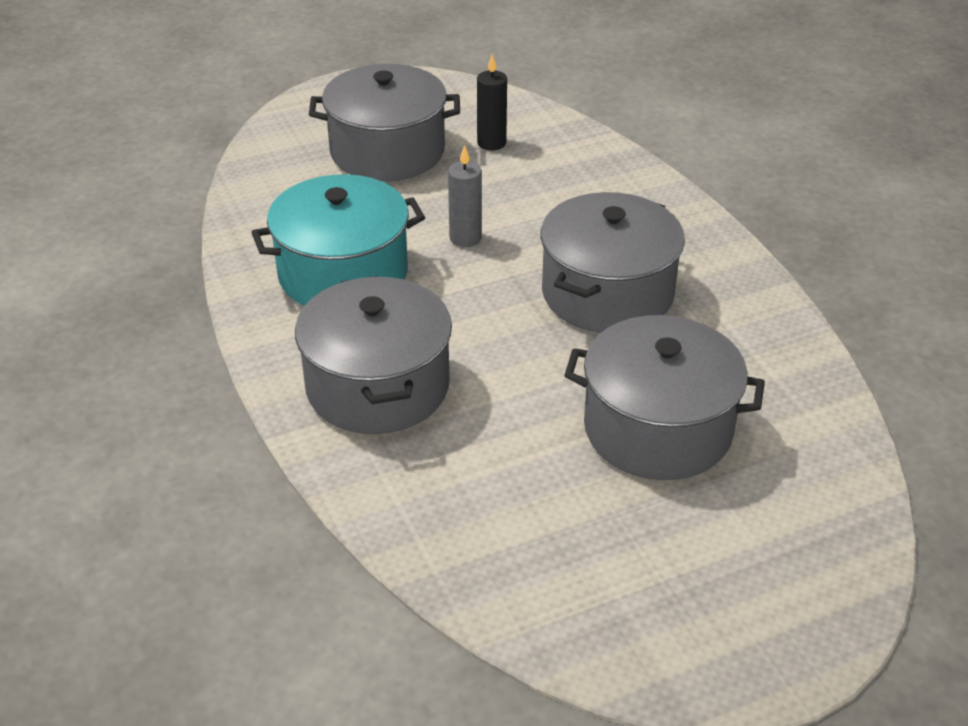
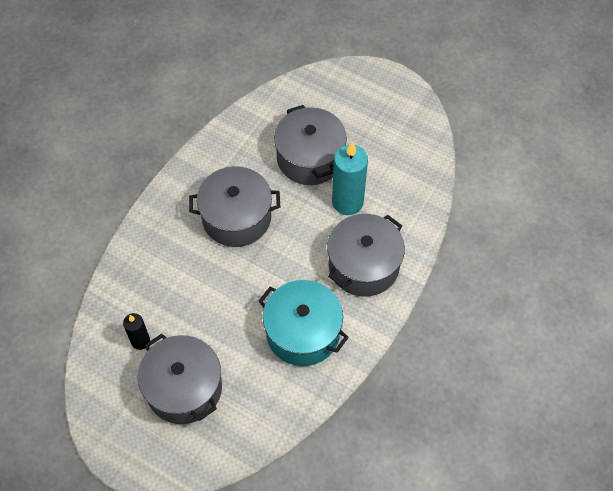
camera: 125 degrees left, 20 degrees up
grey candle [448,145,482,247] -> none
none -> turquoise candle [332,142,368,215]

